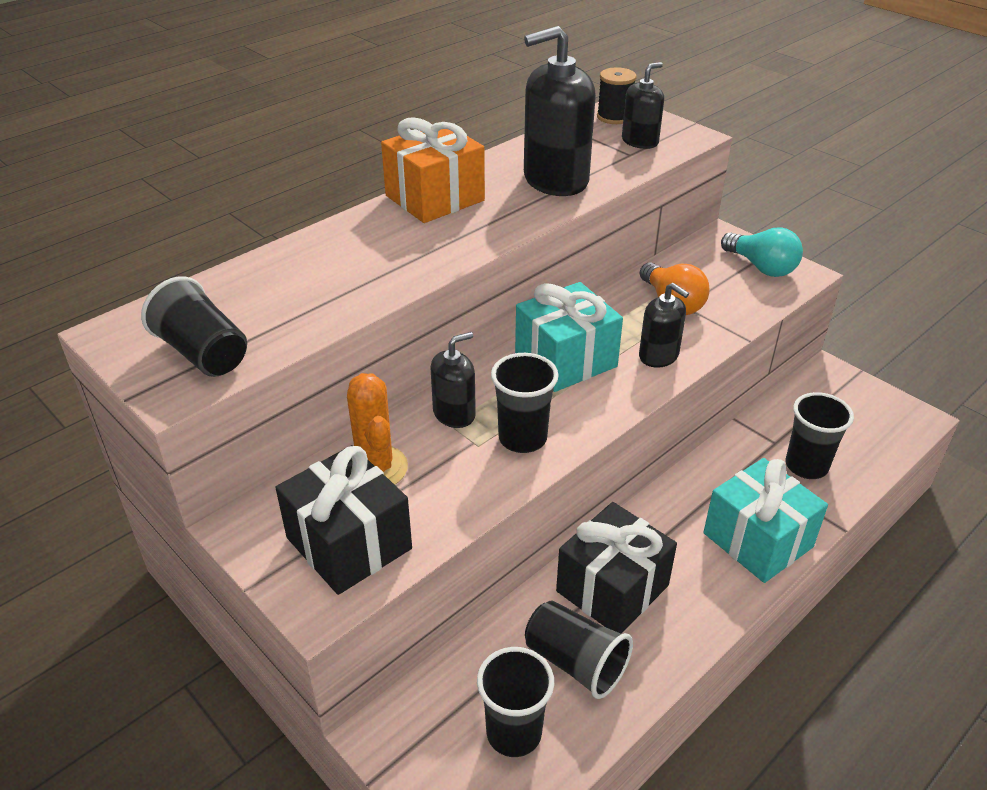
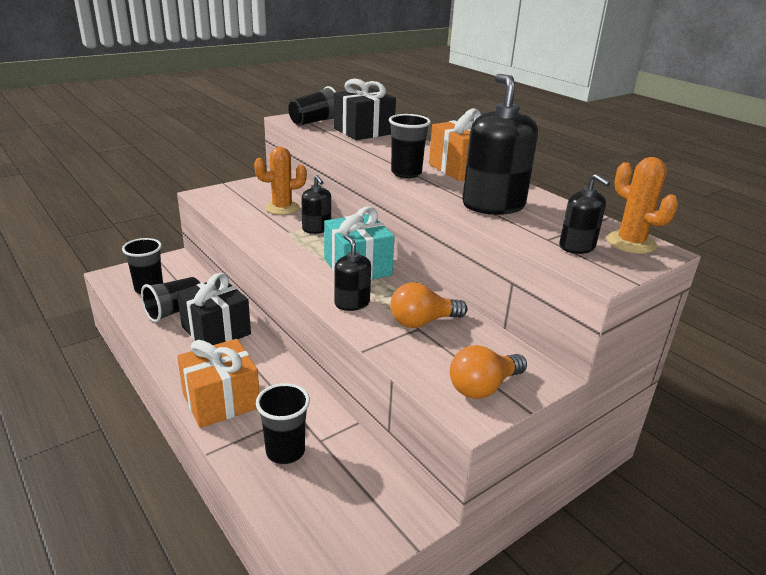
camera: 95 degrees right, 10 degrees down
black gift [276,445,412,595] -> black gift moved to [334,79,396,140]
black cup [491,353,559,453] -> black cup moved to [389,114,431,178]
black spool [597,67,637,124] -> orange cactus [606,157,678,254]
black soap dispenser [639,283,689,368] -> black soap dispenser turned 105 degrees clockwise [334,235,371,311]
turquoise gift [703,458,828,583] -> orange gift [177,339,260,428]
turquoise light bulb [721,227,803,277] -> orange light bulb [450,345,527,399]

